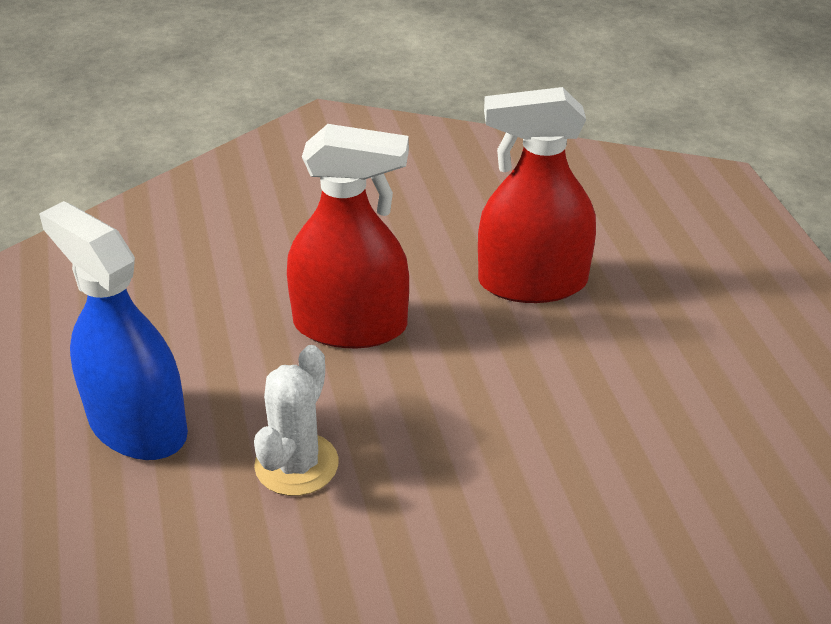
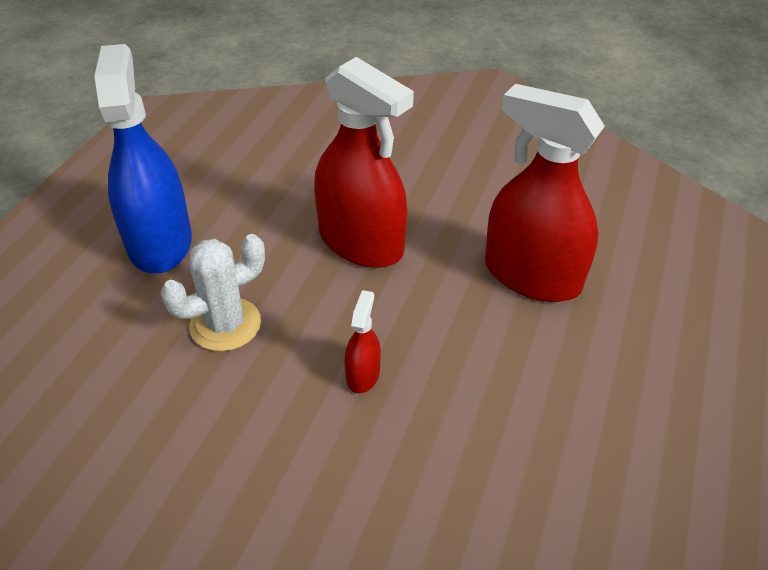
camera: 35 degrees right, 5 degrees up
none -> red spray bottle [344,290,381,393]

